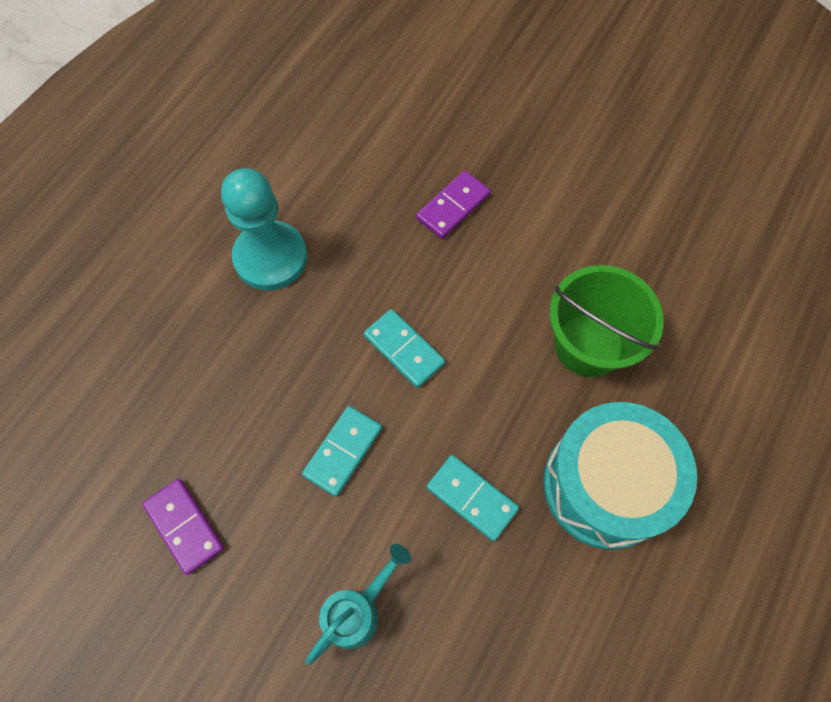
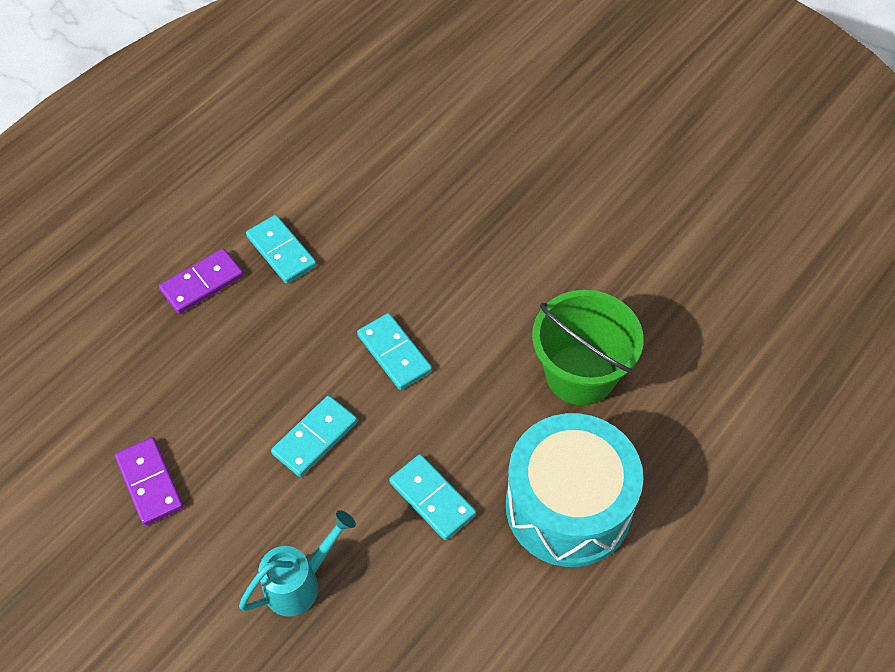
camera: 10 degrees right, 10 degrees down
turquoise pawn [221,168,307,290] -> turquoise domino [246,215,317,284]
purple domino [416,171,491,239] -> purple domino moved to [159,249,244,314]

